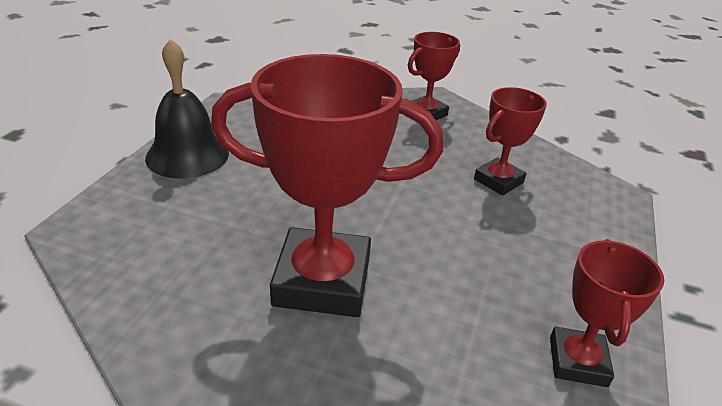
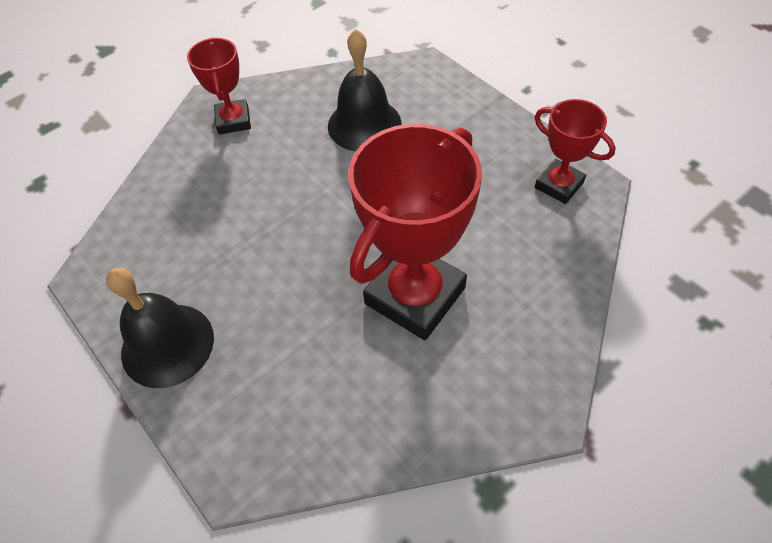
camera: 55 degrees left, 20 degrees up
red trophy [474,87,547,196] -> black bell [328,29,402,151]

